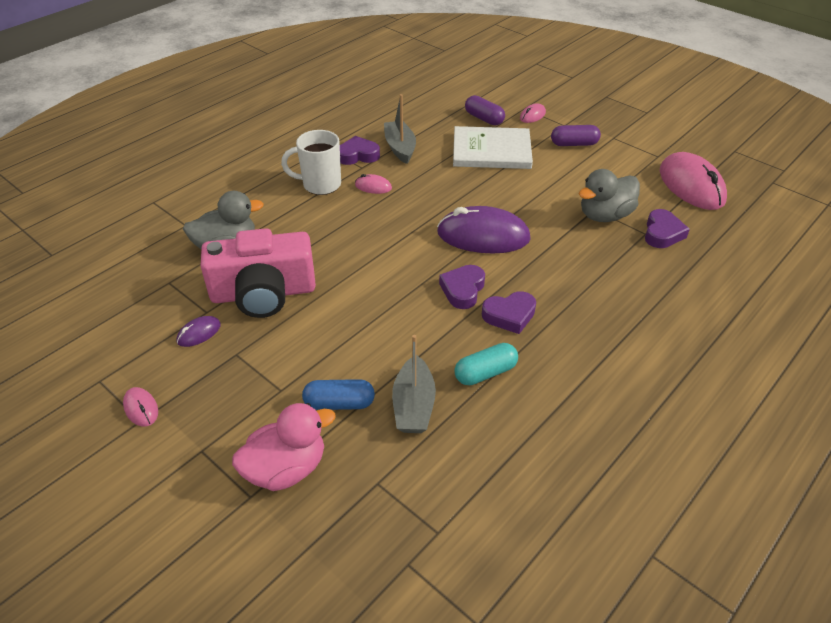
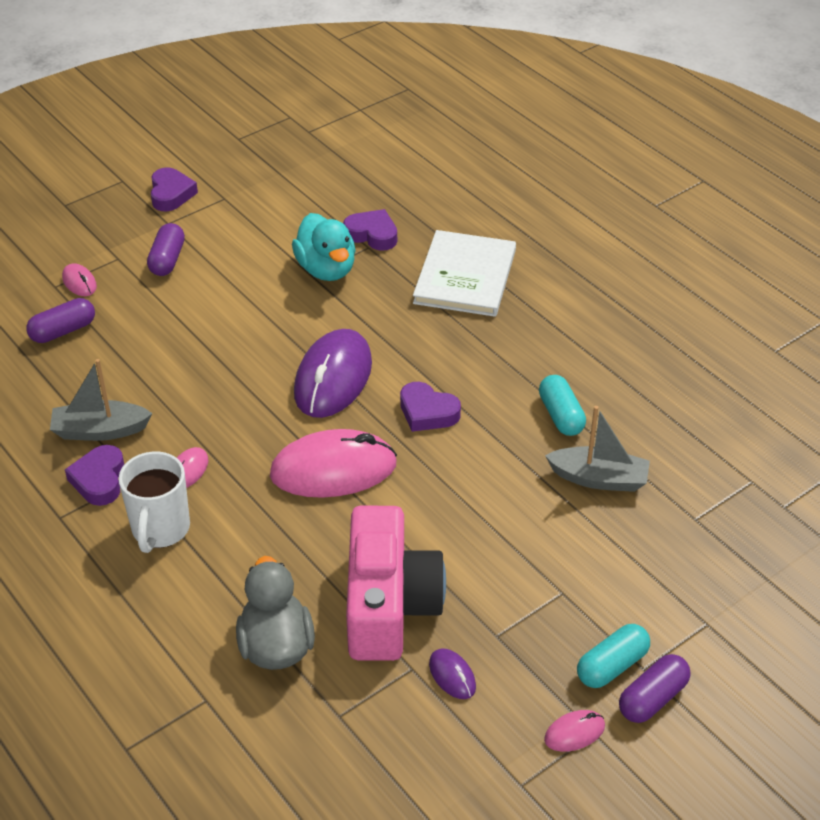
camera: 80 degrees left, 0 degrees up
pink duck [232,403,336,491] -> none
blue capsule [302,379,375,410] -> none
white book [453,126,533,169] -> white book moved to [413,230,516,317]
purple heart [482,291,536,334] -> purple heart moved to [151,167,198,211]
grey duck [579,169,640,222] -> turquoise duck [292,213,356,281]
pink mouse [660,152,727,210] -> pink mouse moved to [270,429,397,498]
none -> turquoise capsule [577,624,650,688]
none -> purple capsule [619,654,691,723]

